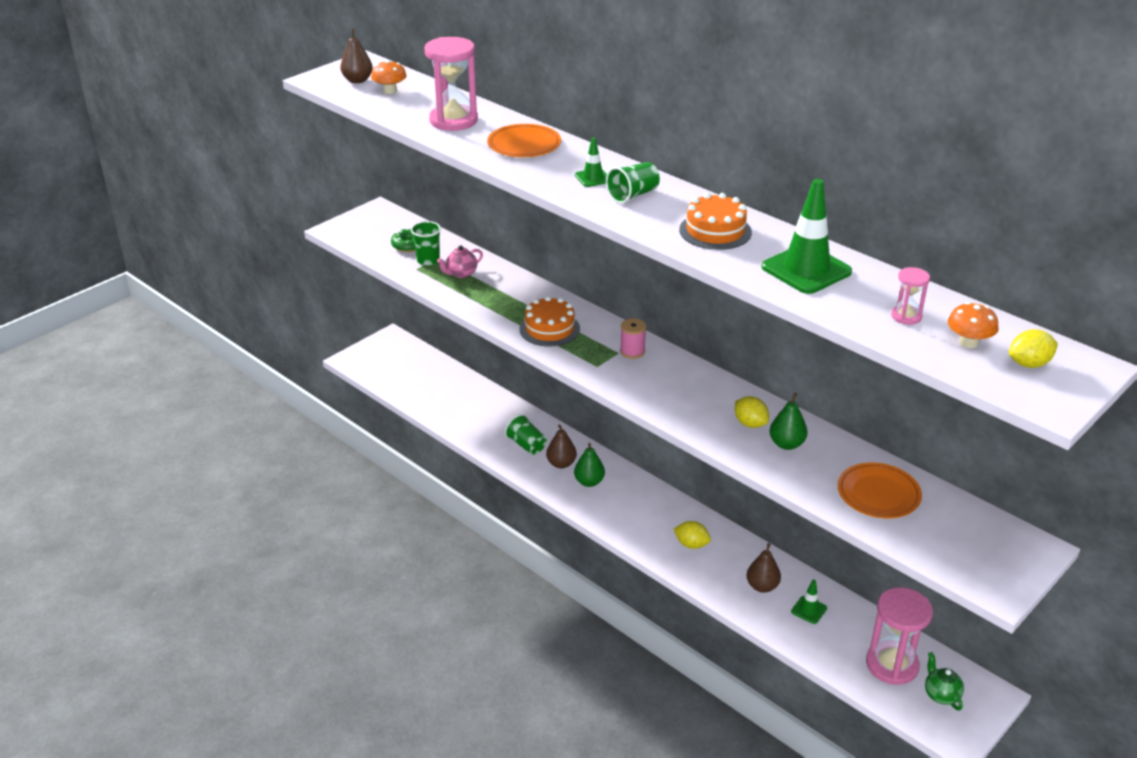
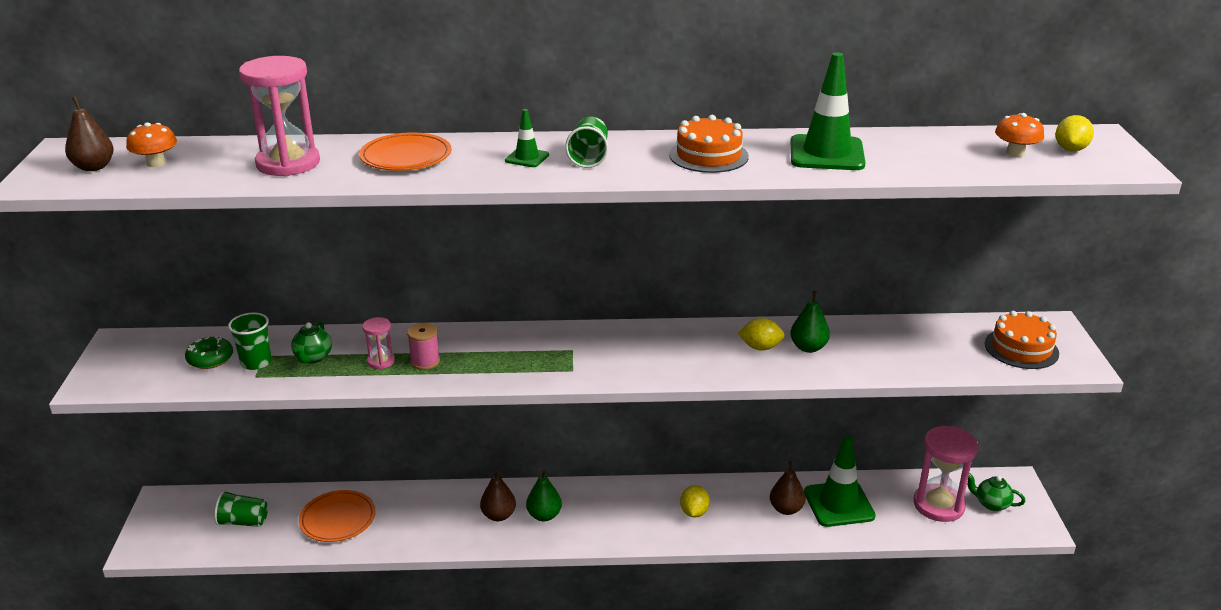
camera: 45 degrees left, 5 degrees down
pink teapot [437,245,483,278] -> green teapot [291,321,332,363]
green cup [505,414,546,455] -> green cup moved to [214,490,268,527]
orange cake [519,296,580,346] -> orange cake moved to [985,311,1059,369]
pink spool [620,318,646,359] -> pink spool moved to [407,323,440,370]
yellow lemon [674,521,711,549] -> yellow lemon turned 60 degrees counterclockwise [680,485,710,517]
green traffic cone [791,580,827,624] -> green traffic cone [804,435,876,527], size x2.03
orange plate [838,463,922,518] -> orange plate moved to [299,490,376,542]
pink hourglass [891,267,930,325] -> pink hourglass moved to [362,317,395,369]

